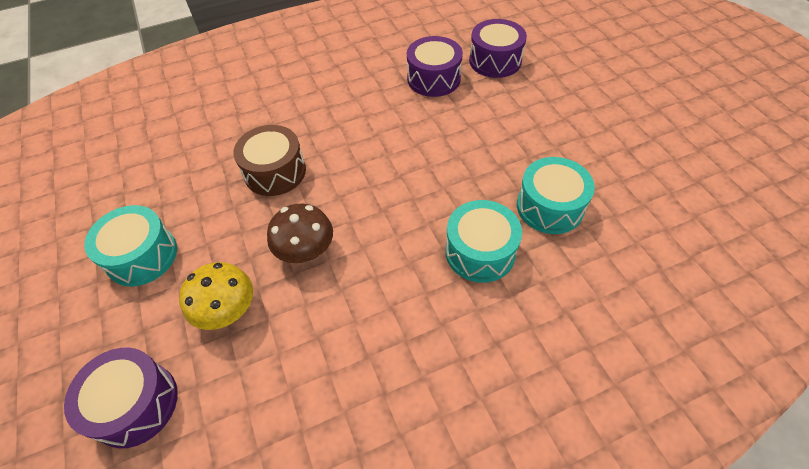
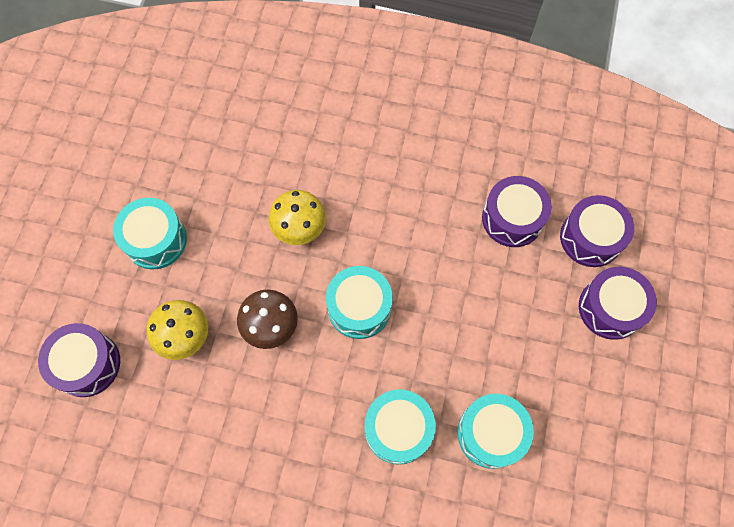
camera: 35 degrees right, 15 degrees up
brown drum [233,125,306,196] -> yellow mushroom [269,190,326,245]
none -> turquoise drum [326,266,393,339]
none -> purple drum [579,267,657,340]

